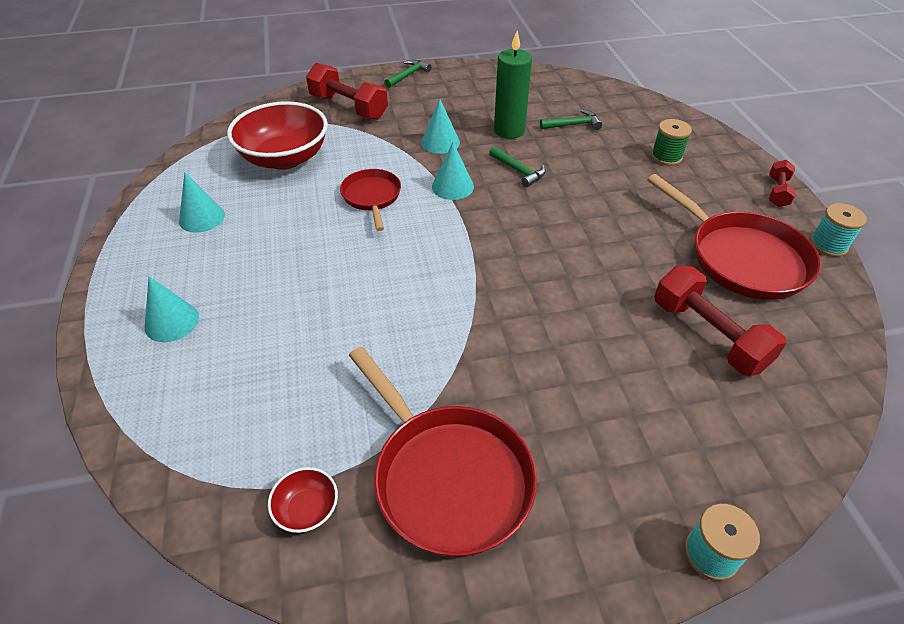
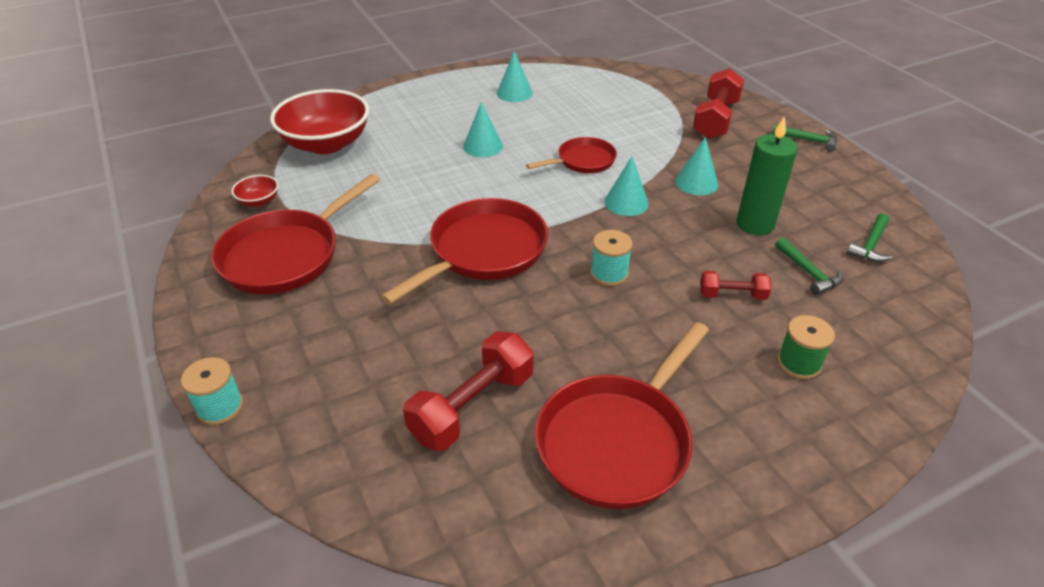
camera: 75 degrees right, 5 degrees down
turquoise cone [145,276,199,342] -> turquoise cone moved to [463,102,503,157]
red bowl [227,101,328,170] -> red bowl moved to [270,89,369,154]
green hammer [489,146,546,187] -> green hammer moved to [847,213,892,262]
red dumbbell [769,160,796,207] -> red dumbbell moved to [700,271,771,300]
turquoise spool [810,203,867,257] -> turquoise spool moved to [590,230,633,286]
none -> red pan [381,198,548,305]

